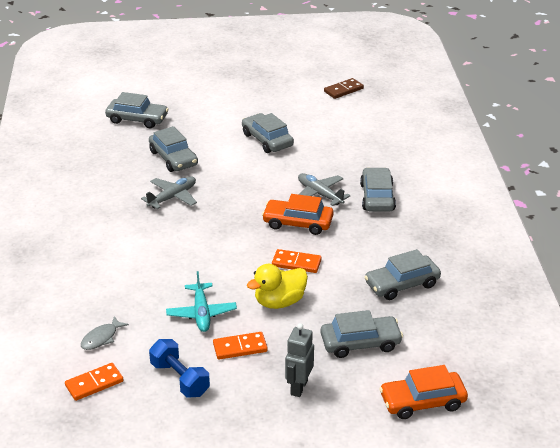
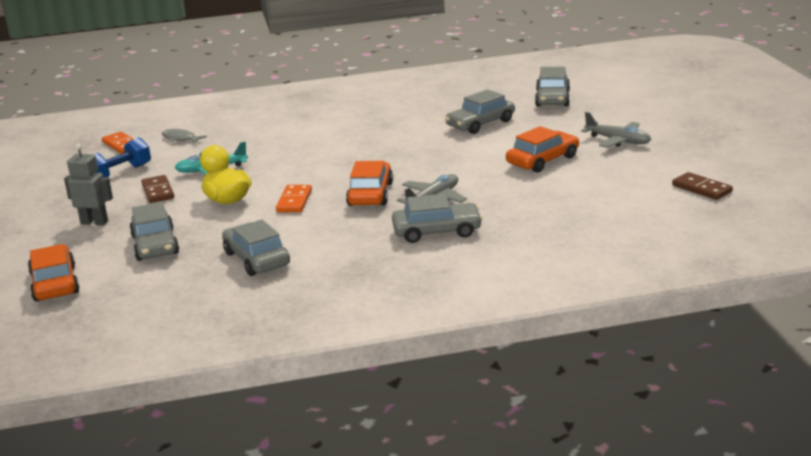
camera: 85 degrees right, 10 degrees down
grey plane [141,176,197,209] -> grey plane moved to [581,112,651,148]
orange domino [213,332,268,360] -> brown domino [141,175,174,203]
grey car [242,113,294,153] -> orange car [506,126,579,173]

